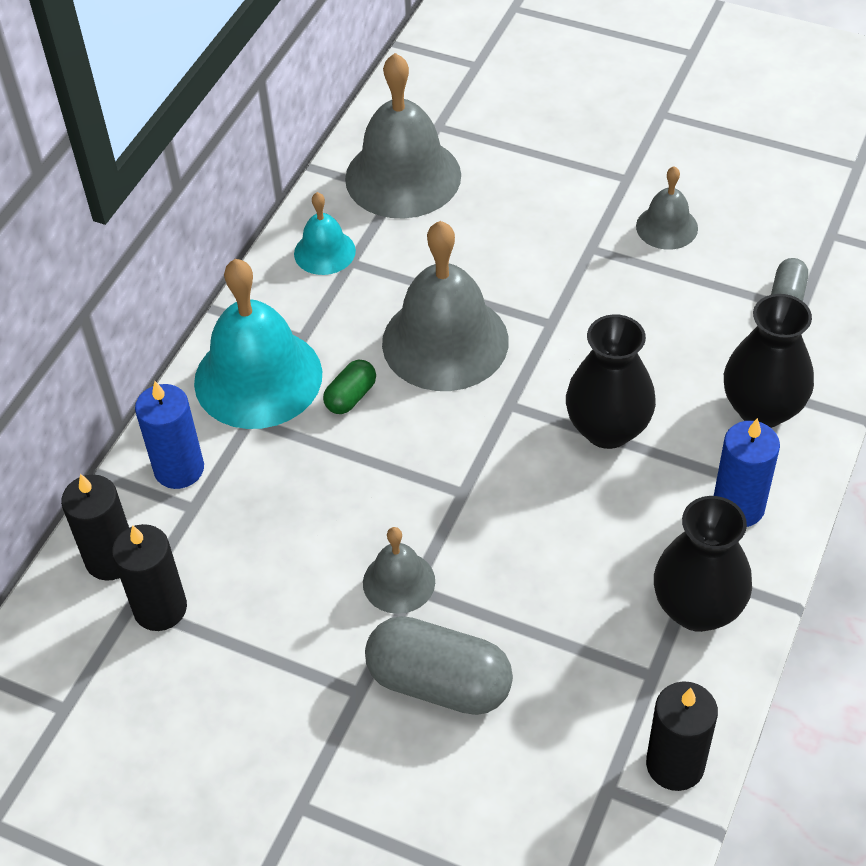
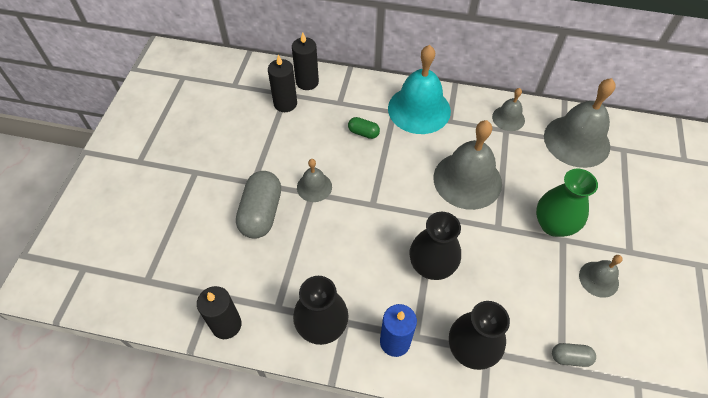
camera: 75 degrees right, 5 degrees up
blue candle [135,381,204,489] -> none
turquoise bell [294,192,356,275] -> grey bell [492,88,525,131]
green capsule [323,359,376,414] -> green capsule moved to [348,117,380,139]
none -> green vase [536,169,598,237]

